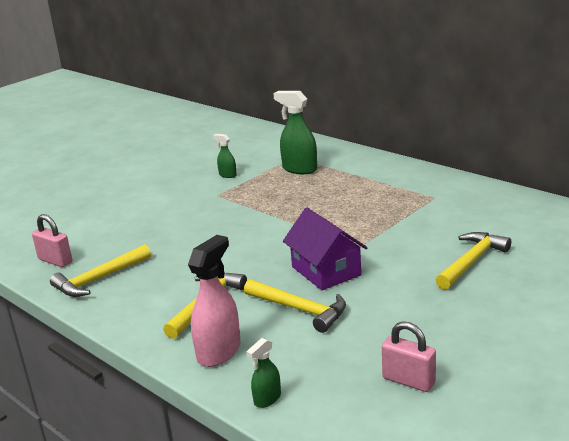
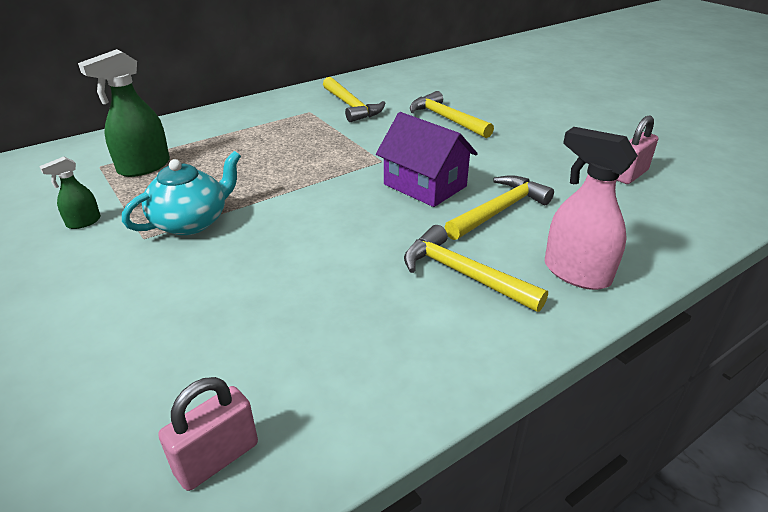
camera: 80 degrees left, 10 degrees up
yellow hammer [50,244,151,297] -> yellow hammer moved to [323,77,385,122]
green spray bottle [246,338,281,408] -> none
purple house [283,208,368,290] -> purple house turned 60 degrees clockwise [376,112,478,207]
none -> turquoise teapot [122,151,241,235]

